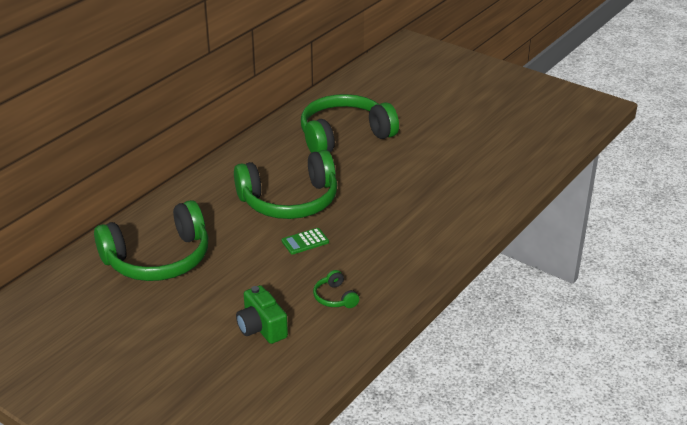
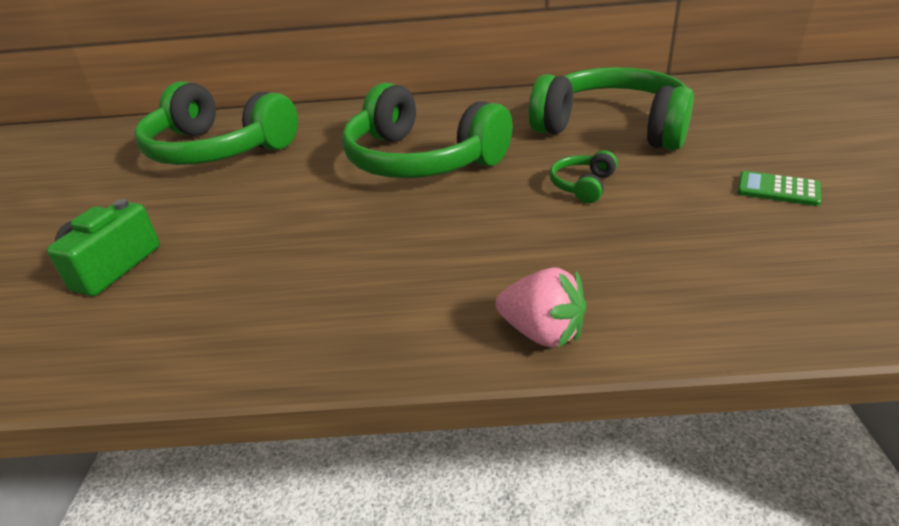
camera: 55 degrees right, 0 degrees up
green calculator [282,228,329,255] -> green calculator moved to [737,171,821,206]
green headphones [313,270,359,308] -> green headphones moved to [550,150,618,203]
none -> pink strawberry [496,267,586,348]

